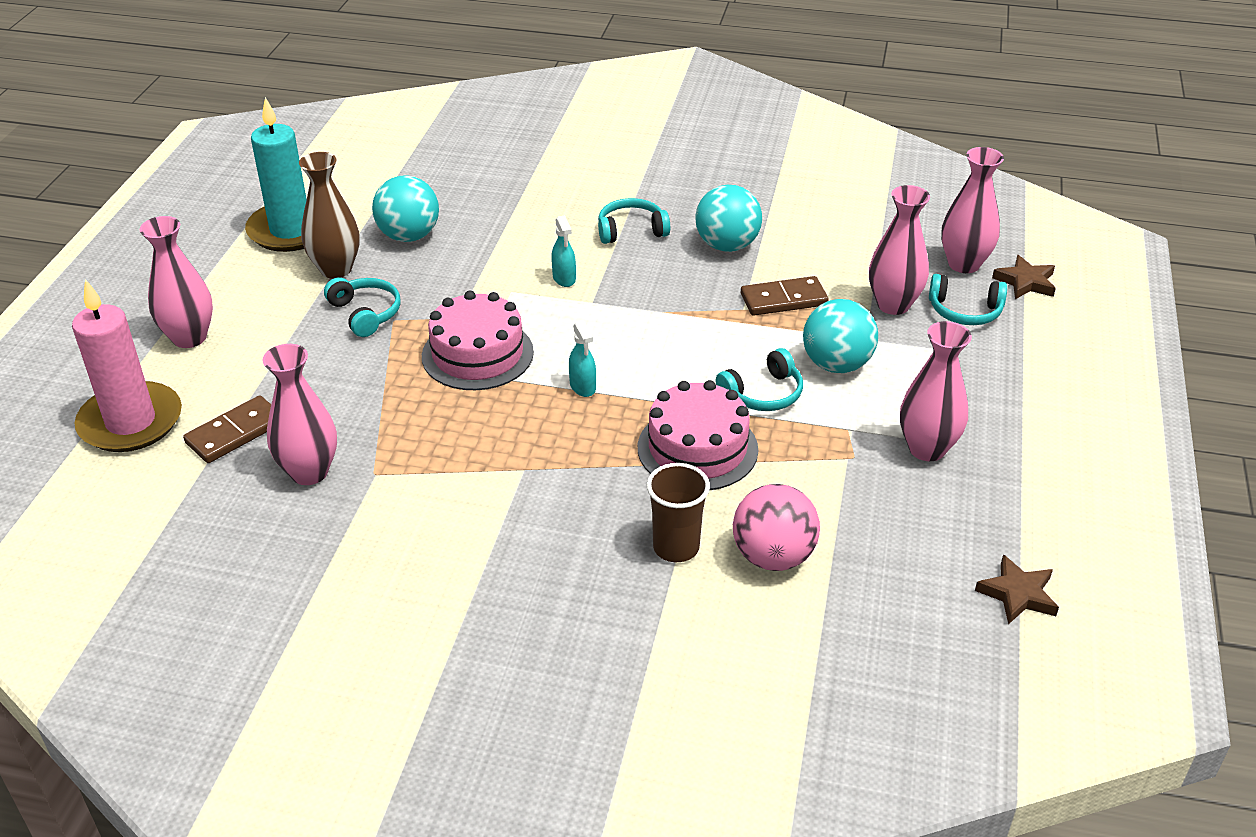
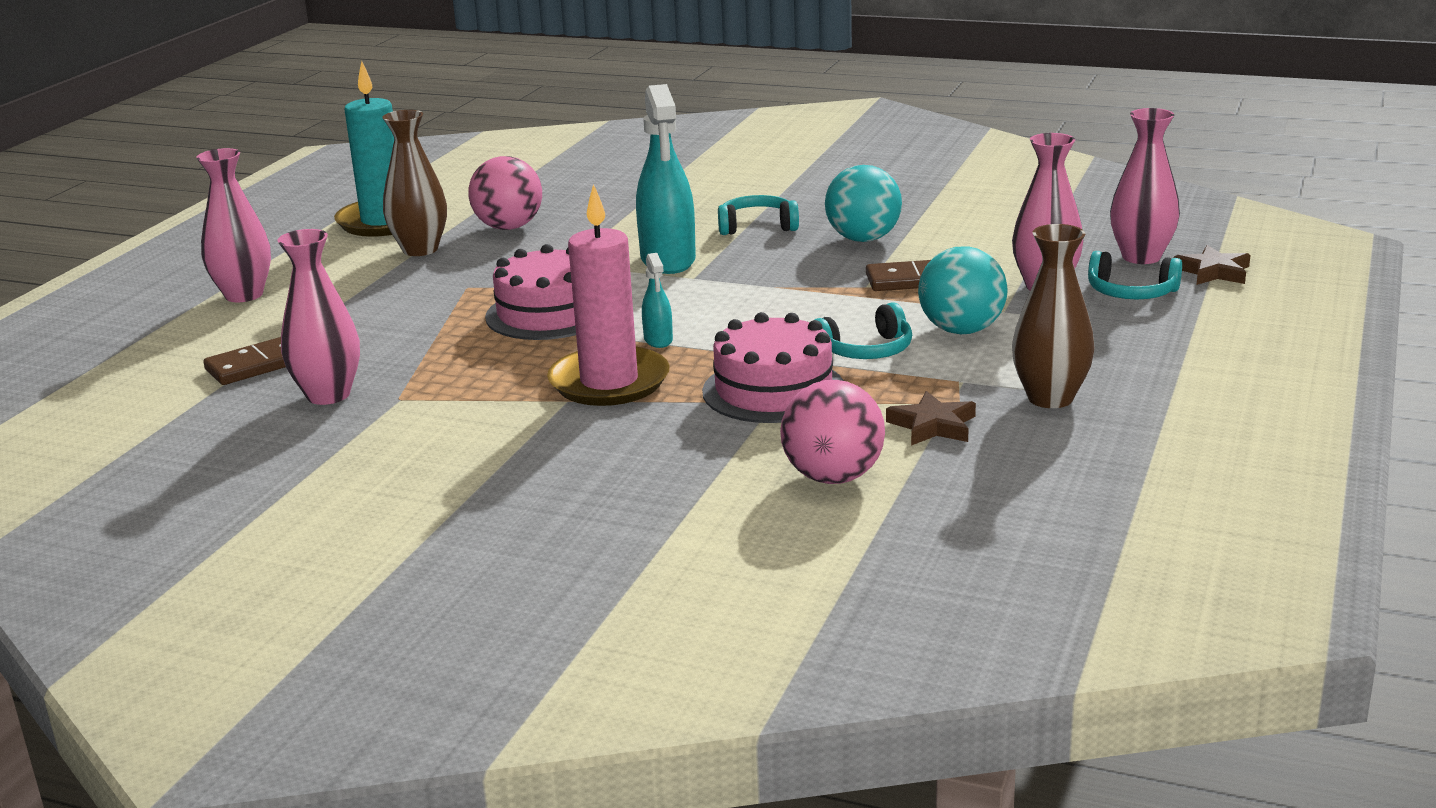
camera: 10 degrees right, 15 degrees down
pink candle [72,279,182,452] -> pink candle moved to [547,184,670,406]
turquoise headphones [324,277,401,337] -> none
turquoise ball [372,175,439,242] -> pink ball [468,156,542,230]
turquoise spray bottle [551,215,576,287] -> turquoise spray bottle [636,84,696,274], size x2.16
brown cup [647,463,710,562] -> none
pink vase [900,321,972,461] -> brown vase [1012,224,1095,408]
brown star [975,555,1059,624] -> brown star moved to [886,391,976,446]

